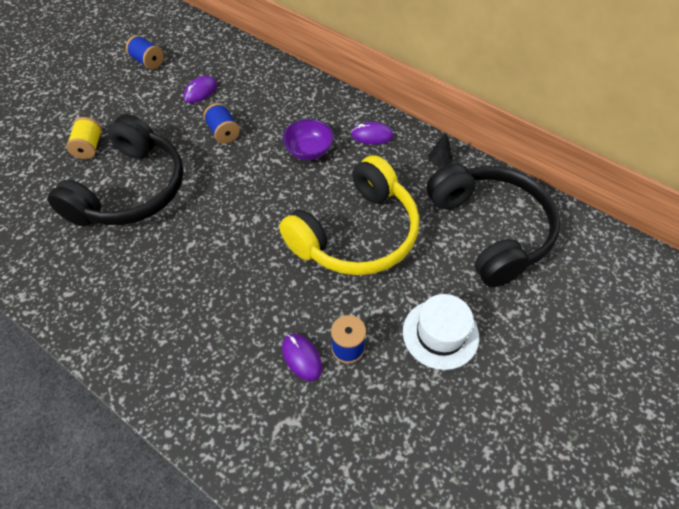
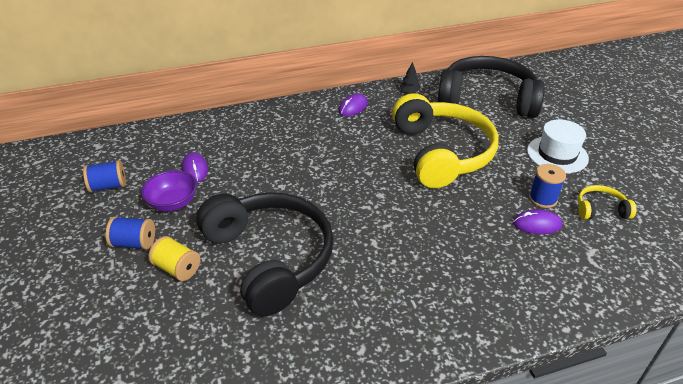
camera: 55 degrees left, 15 degrees down
blue spool [203,103,240,144] -> blue spool moved to [105,216,155,250]
purple bowl [282,119,334,160] -> purple bowl moved to [141,170,197,212]
none -> yellow headphones [578,185,636,219]

